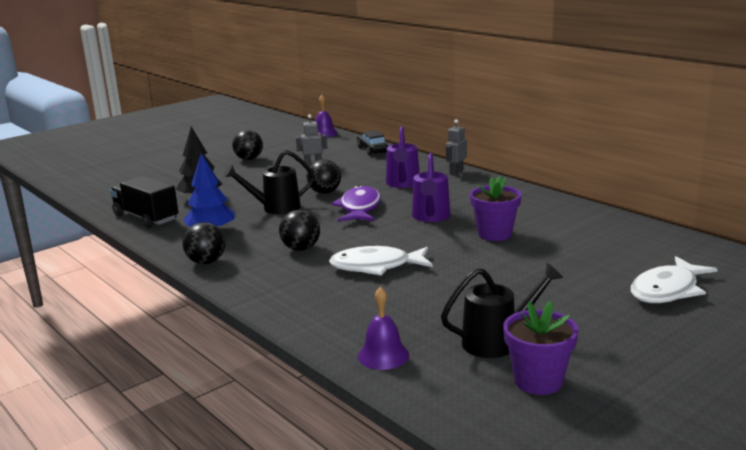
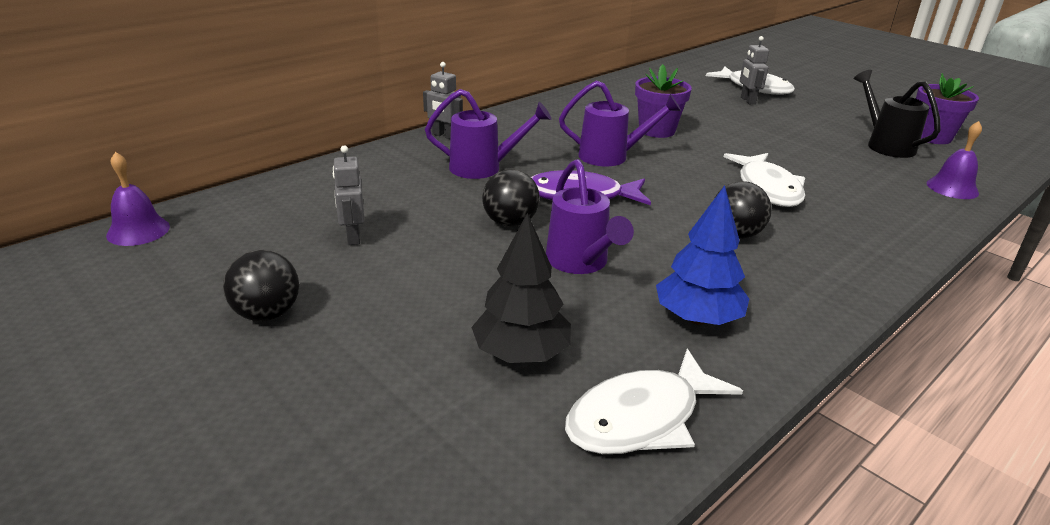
camera: 95 degrees left, 10 degrees up
black truck [110,176,178,228] -> white fish [565,349,743,454]
black ball [182,222,226,264] -> none
black watering can [223,150,315,214] -> purple watering can [546,159,634,274]
black car [357,130,388,155] -> none
none -> grey robot [740,36,769,104]

